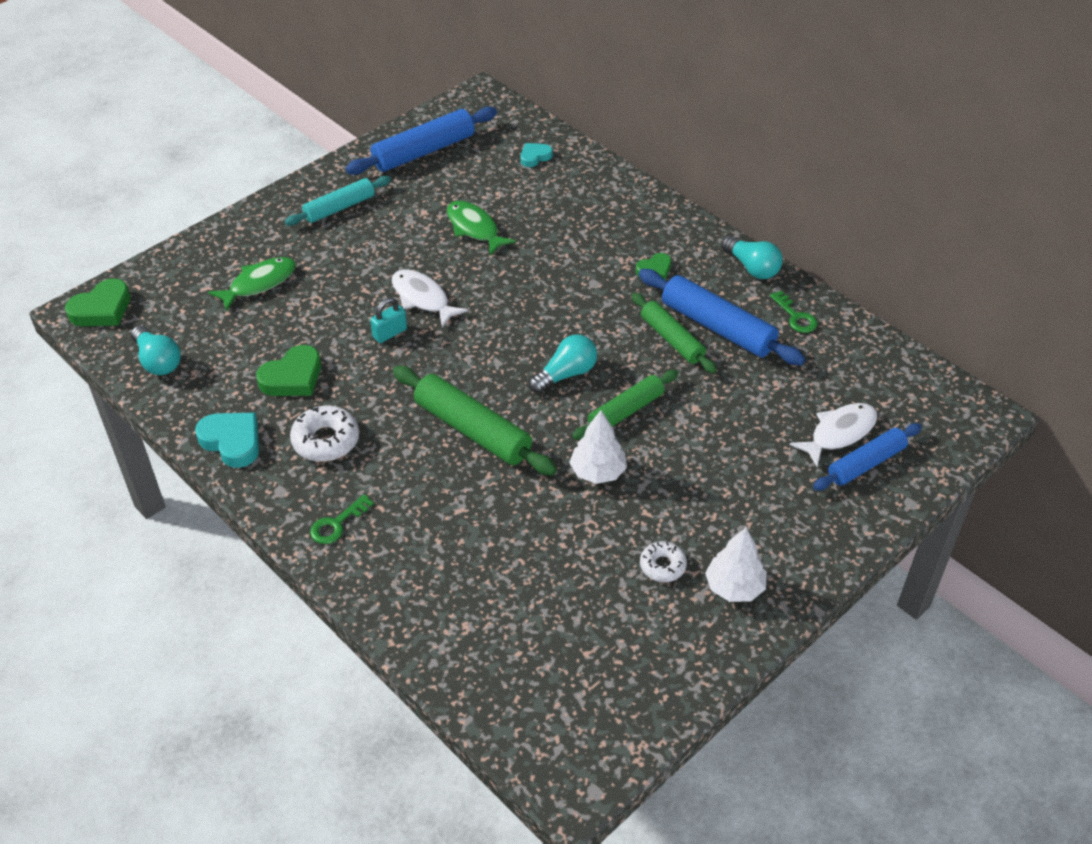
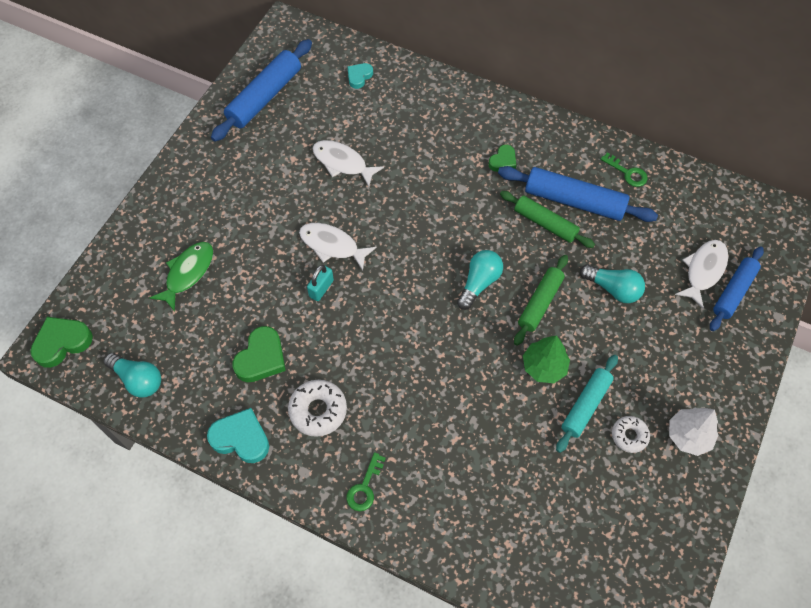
camera: 20 degrees left, 15 degrees up
green heart [65,278,131,326] -> green heart turned 150 degrees counterclockwise [30,317,93,368]
turquoise rolling pin [285,176,391,226] -> turquoise rolling pin moved to [556,355,618,453]
green rolling pin [393,366,557,475] -> none
green fish [447,201,516,255] -> white fish [312,140,384,187]
white tree [569,410,627,484] -> green tree [523,336,570,383]
turquoise light bulb [721,236,783,279] -> turquoise light bulb moved to [580,264,645,303]

